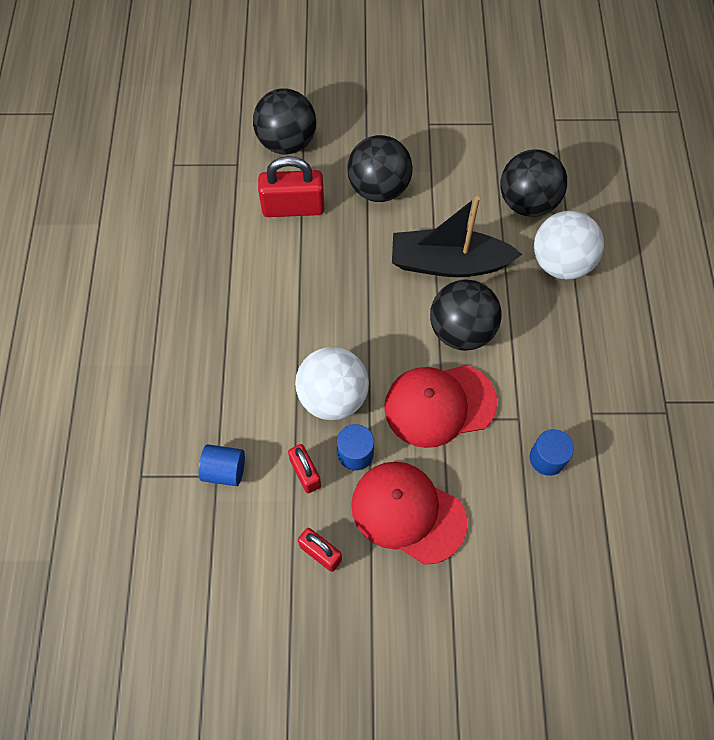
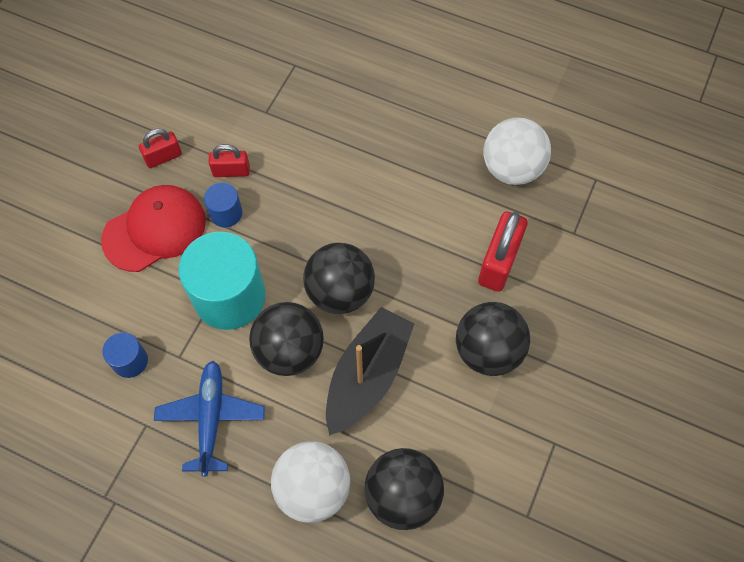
camera: 115 degrees right, 0 degrees up
blue cylinder [199,444,245,486] -> none
black ball [253,89,316,155] -> black ball moved to [303,243,375,314]
white ball [295,347,369,420] -> white ball moved to [483,117,551,185]
red cap [384,365,497,448] -> turquoise cylinder [179,232,266,330]
none -> blue plane [154,361,265,476]

